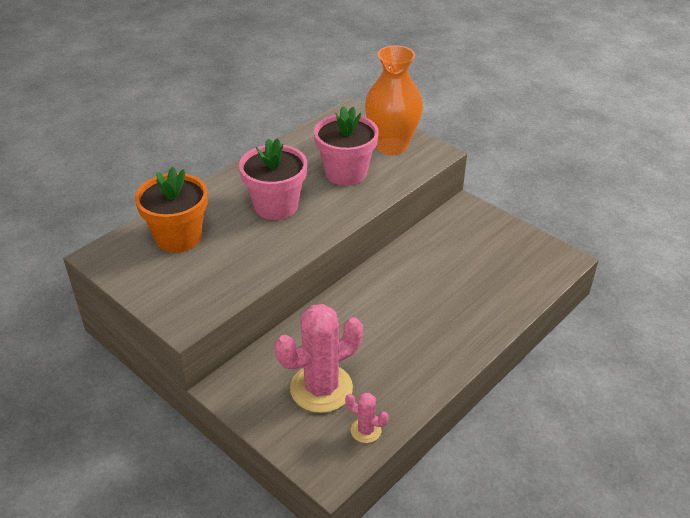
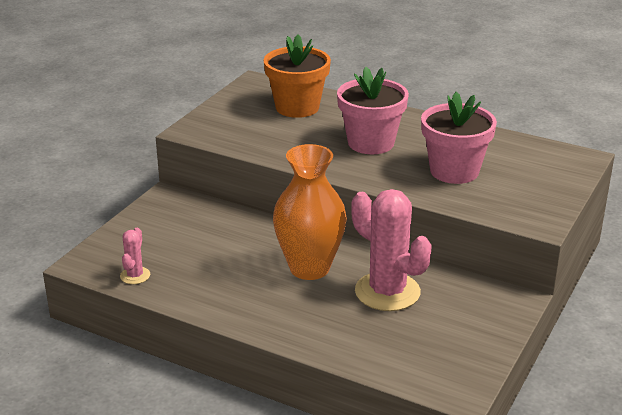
camera: 75 degrees right, 10 degrees down
pink cactus [275,304,363,413] -> pink cactus moved to [351,189,432,311]
orange vase [365,46,423,155] -> orange vase moved to [273,144,347,280]

